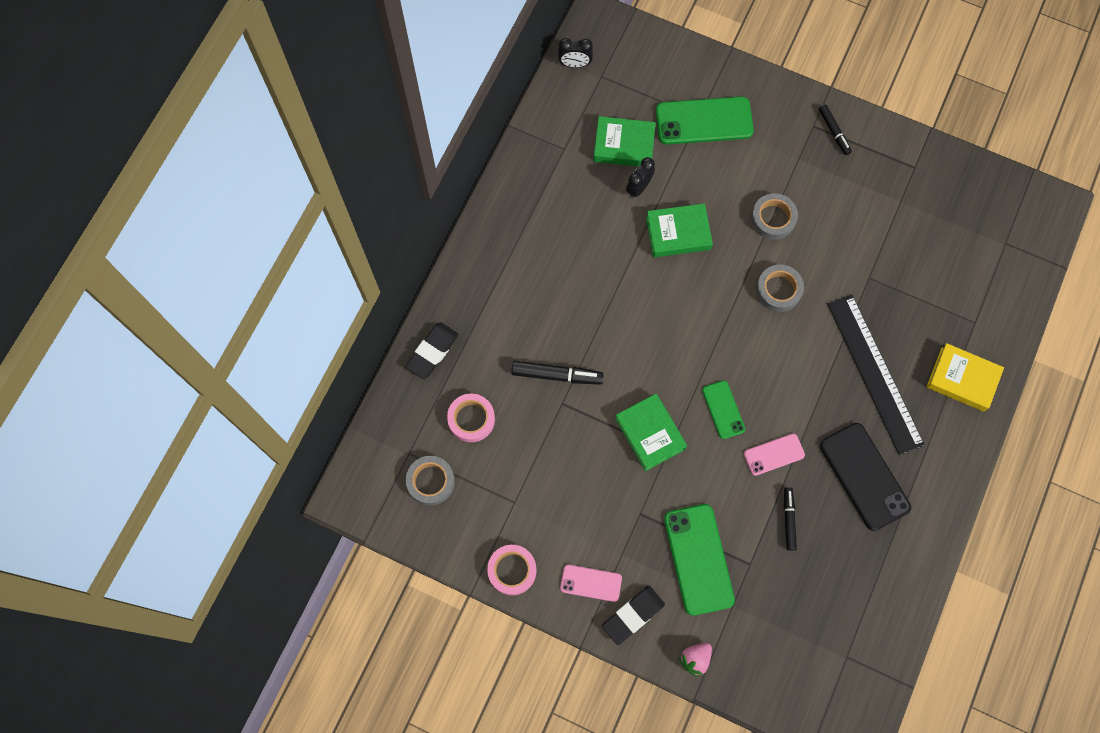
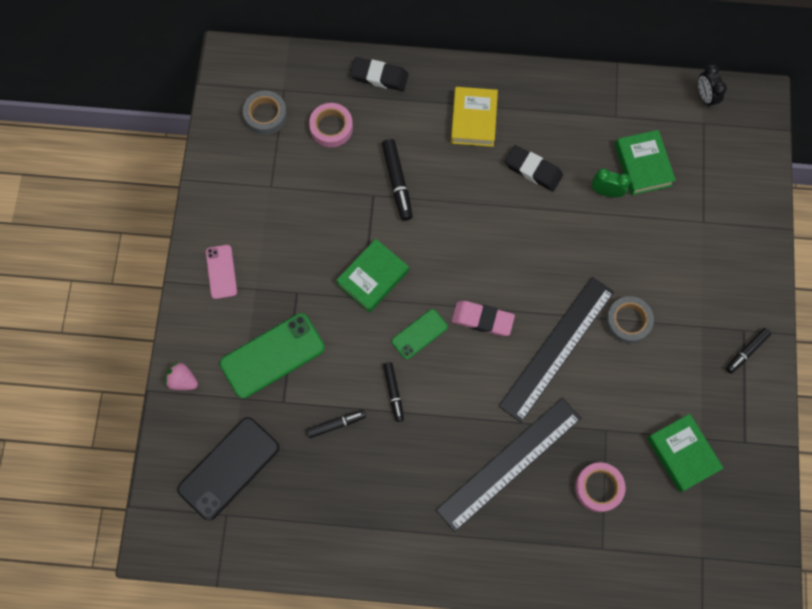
camera: 70 degrees right, 0 degrees up
pink tape [487,545,536,595] -> pink tape moved to [575,462,626,512]
black eraser [602,586,665,645] -> black eraser moved to [505,145,563,191]
black clock [626,157,655,198] -> green clock [592,168,631,197]
green book [646,203,713,257] -> green book moved to [647,414,724,492]
green phone [656,96,754,144] -> none
pink phone [744,433,805,476] -> black marker [383,362,404,422]
grey tape [756,265,804,312] -> black ruler [499,277,614,422]
black phone [820,423,911,531] -> black phone moved to [177,417,280,521]
yellow book [927,343,1004,412] -> yellow book moved to [451,87,498,147]
none -> pink eraser [452,301,515,336]

